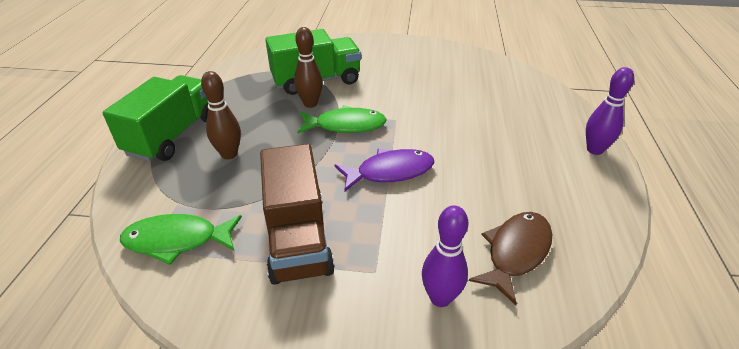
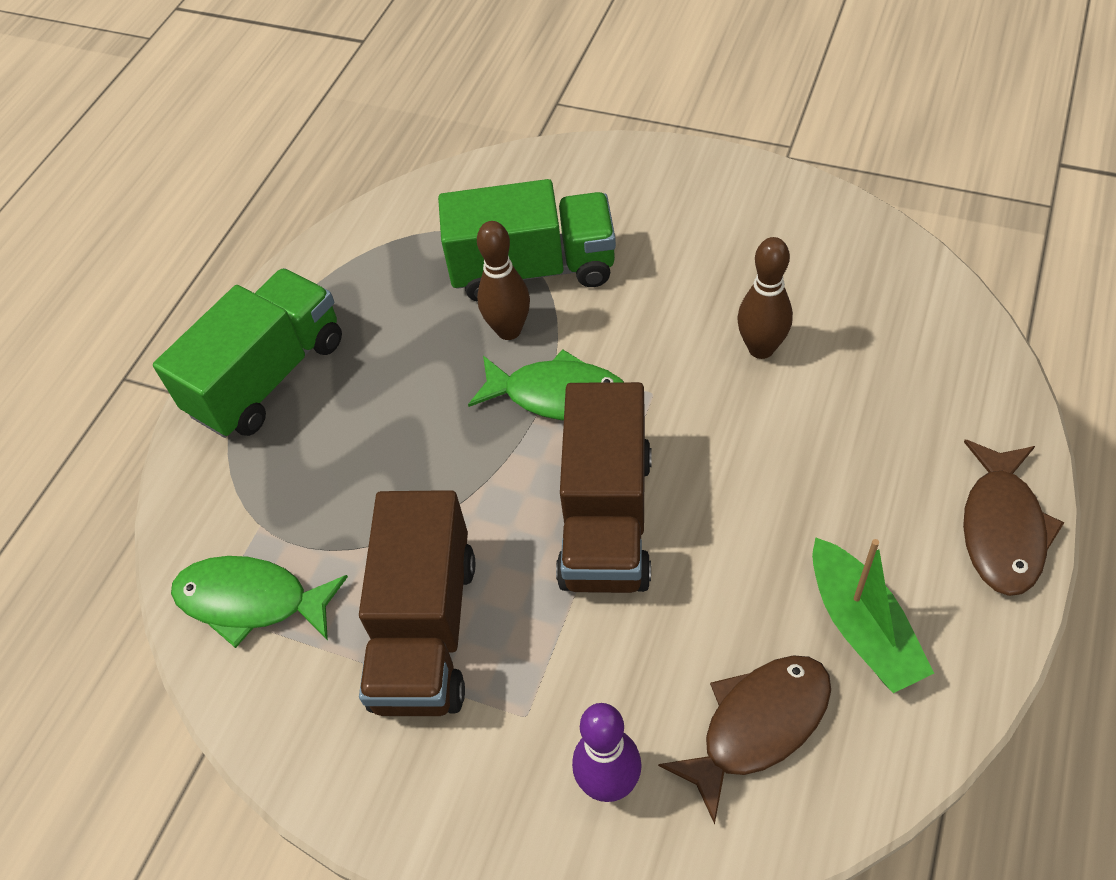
camera: 20 degrees right, 15 degrees up
brown bowling pin [201,71,241,159] -> brown bowling pin moved to [737,237,793,359]
purple fish [335,149,434,192] -> brown truck [556,382,652,593]
purple bowling pin [586,67,634,155] -> brown fish [963,440,1065,596]
none -> green boat [812,537,934,693]

